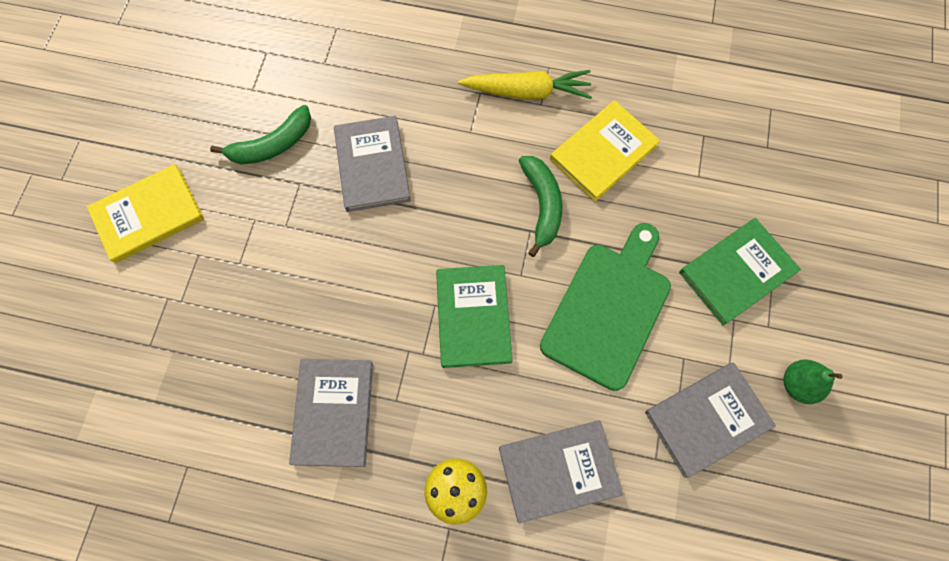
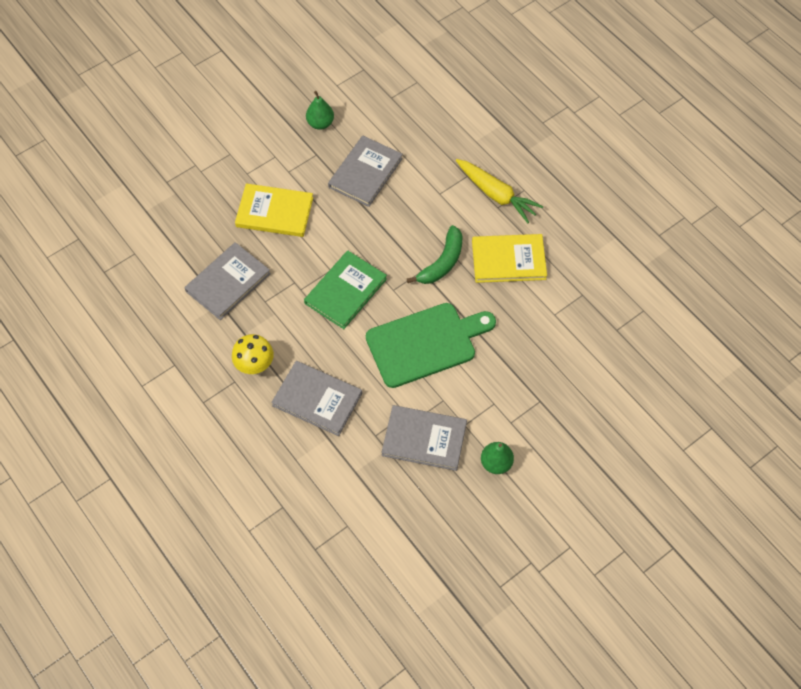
camera: 40 degrees right, 10 degrees down
yellow book [87,164,204,263] -> yellow book moved to [235,183,313,237]
green banana [210,105,311,164] -> green pear [306,91,334,130]
green book [679,218,801,326] -> none

